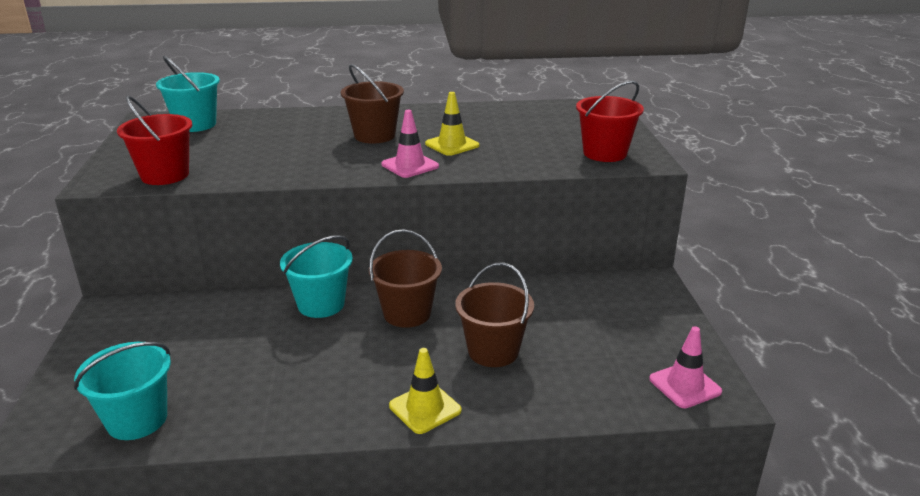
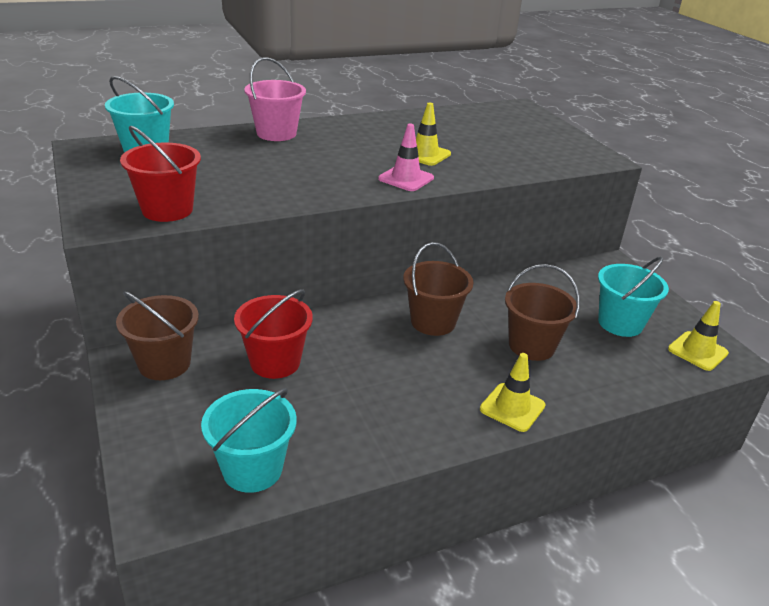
camera: 20 degrees left, 5 degrees up
turquoise bucket [280,235,353,318] -> turquoise bucket moved to [598,257,669,337]
brown bucket [341,64,404,144] -> brown bucket moved to [116,291,199,380]
red bucket [576,80,644,162] -> red bucket moved to [234,289,313,379]
pink traffic cone [649,326,722,408] -> yellow traffic cone [668,301,729,371]
none -> pink bucket [244,57,306,141]

